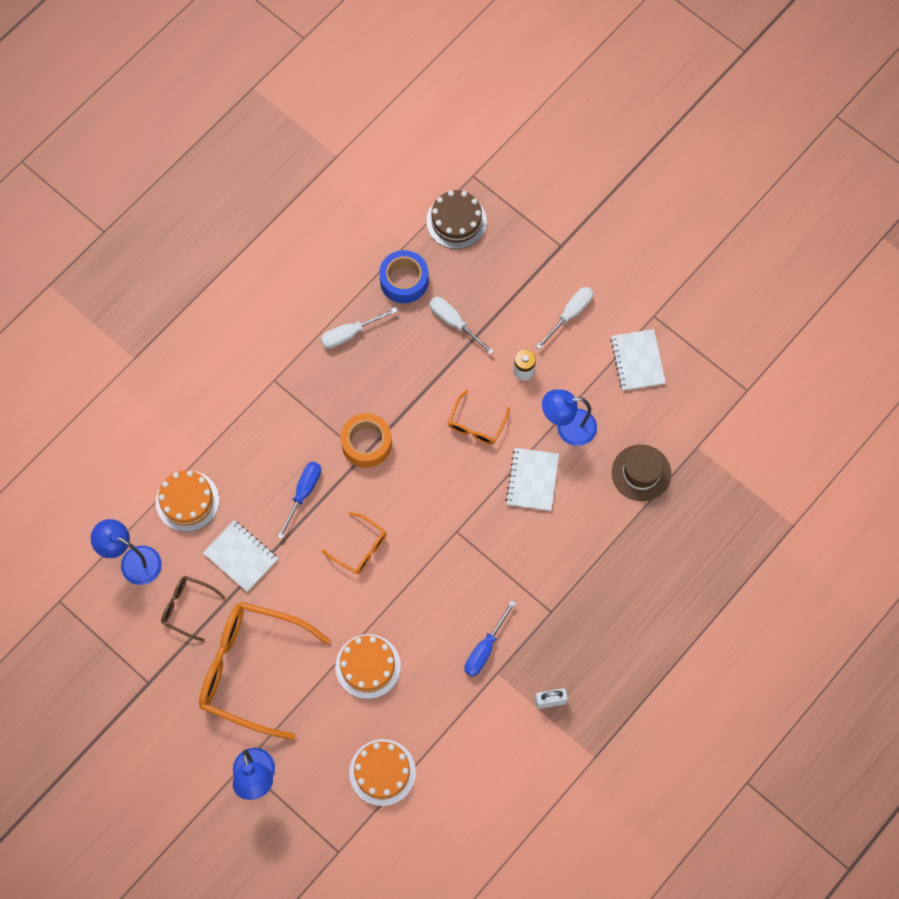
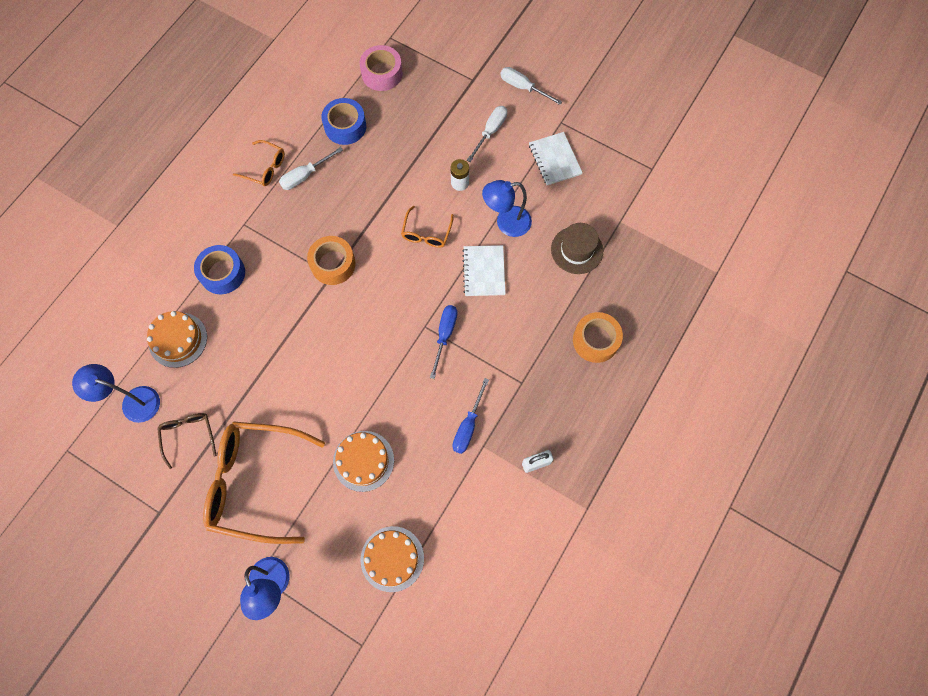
camera: 10 degrees left, 0 degrees up
brown glasses [161,576,226,642] -> brown glasses turned 60 degrees clockwise [157,413,217,469]
white notebook [203,520,278,592] -> none
blue screwdriver [277,462,321,539] -> blue screwdriver moved to [430,305,457,379]
orange glasses [322,512,386,574] -> orange glasses moved to [233,140,285,186]
brown cake [426,190,487,249] -> pink tape [360,45,403,91]
white screwdriver [430,297,494,355] -> white screwdriver moved to [500,67,562,105]
none -> blue tape [194,245,245,294]
none -> orange tape [573,312,623,363]

